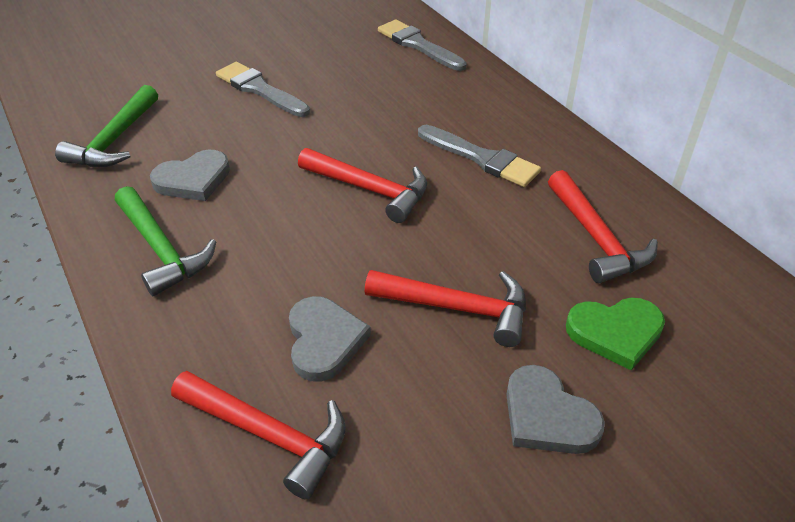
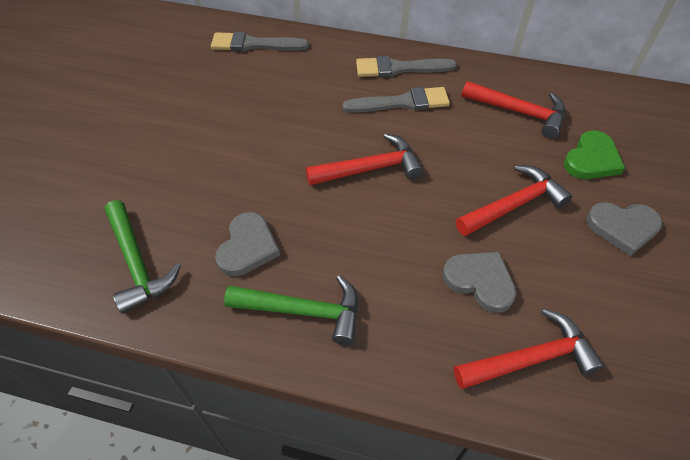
camera: 45 degrees left, 10 degrees up
grey brush [216,62,310,117] -> grey brush moved to [356,56,457,77]

